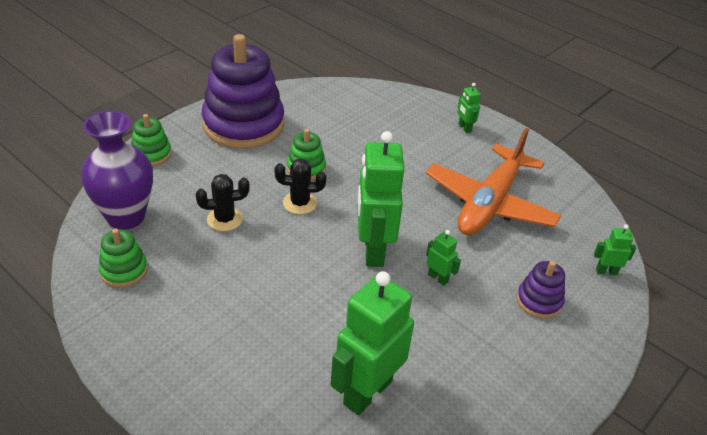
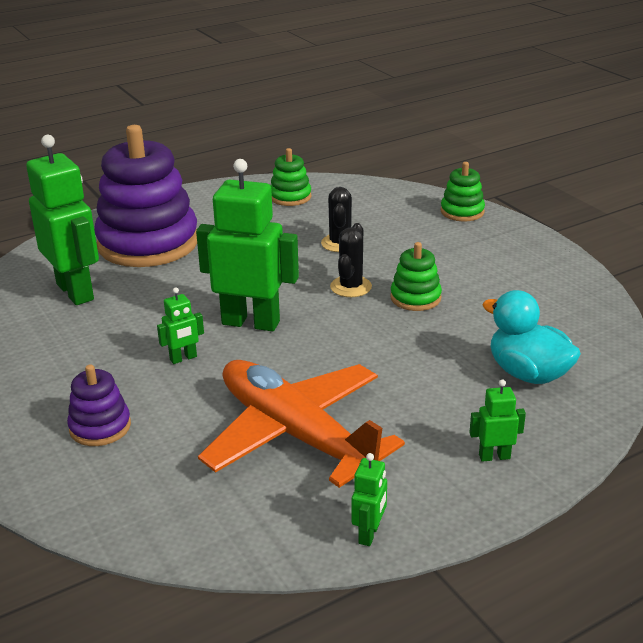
camera: 110 degrees right, 10 degrees down
purple vase [81,111,153,230] -> none
purple stacking toy [202,34,284,149] -> purple stacking toy moved to [94,125,197,267]
green robot [594,224,636,275] -> green robot moved to [352,453,387,546]
none -> turquoise duck [482,290,581,384]

